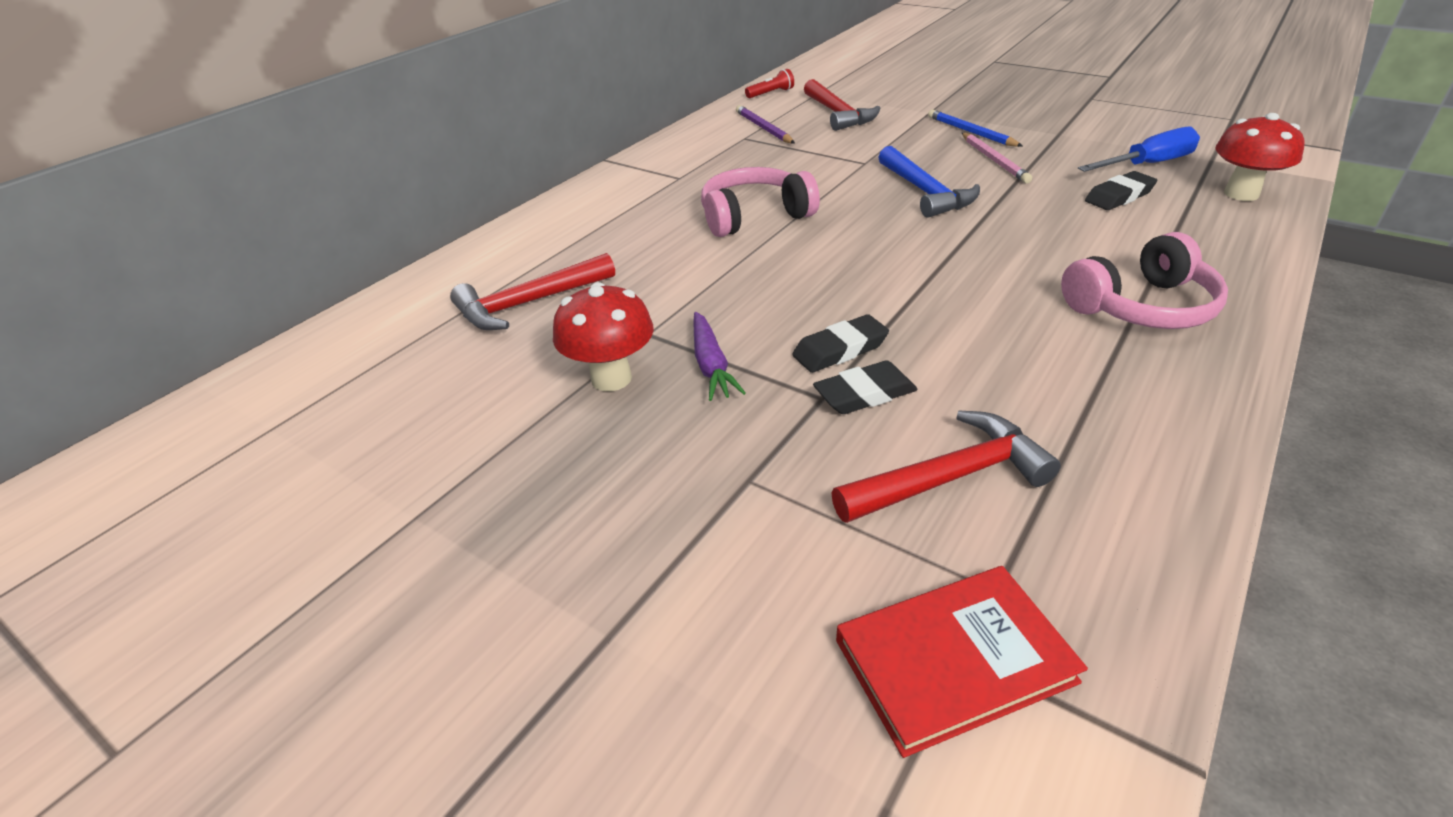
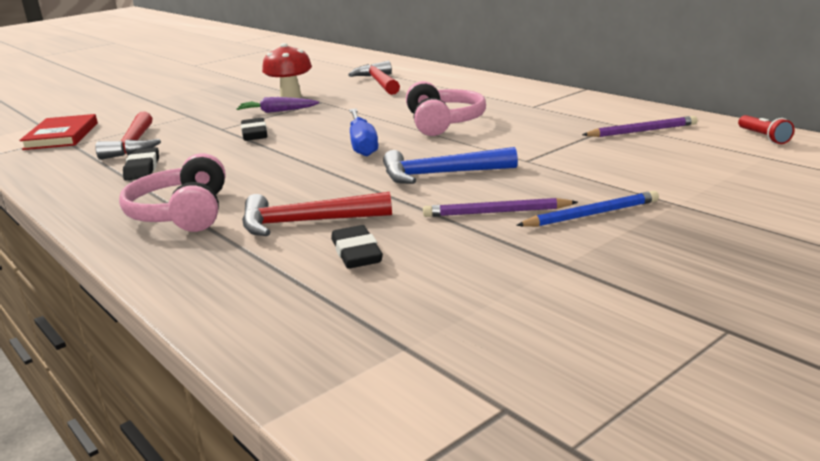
camera: 105 degrees right, 15 degrees down
red hammer [804,79,880,131] -> red hammer moved to [242,192,392,236]
black eraser [813,360,918,414] -> black eraser moved to [123,147,159,181]
pink pencil [962,132,1032,184] -> purple pencil [423,198,578,217]
blue screwdriver [1078,127,1200,172] -> blue screwdriver moved to [349,109,378,156]
red mushroom [1215,113,1305,201] -> none

